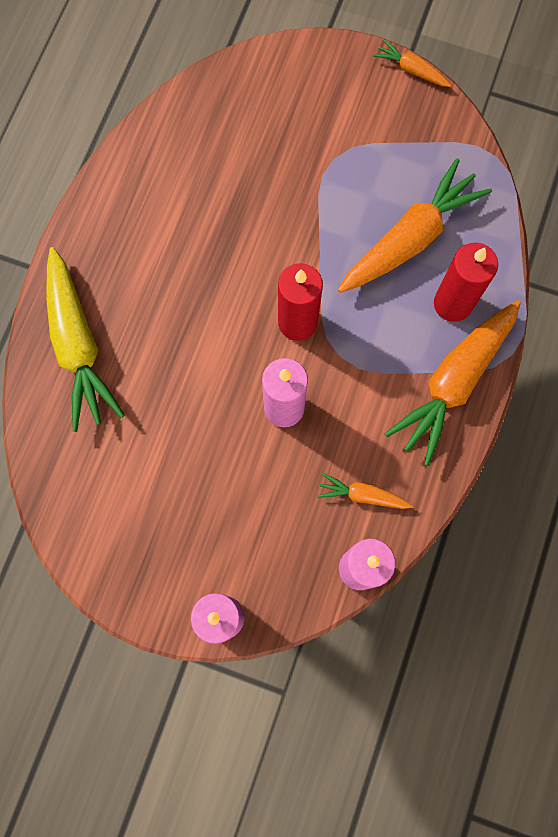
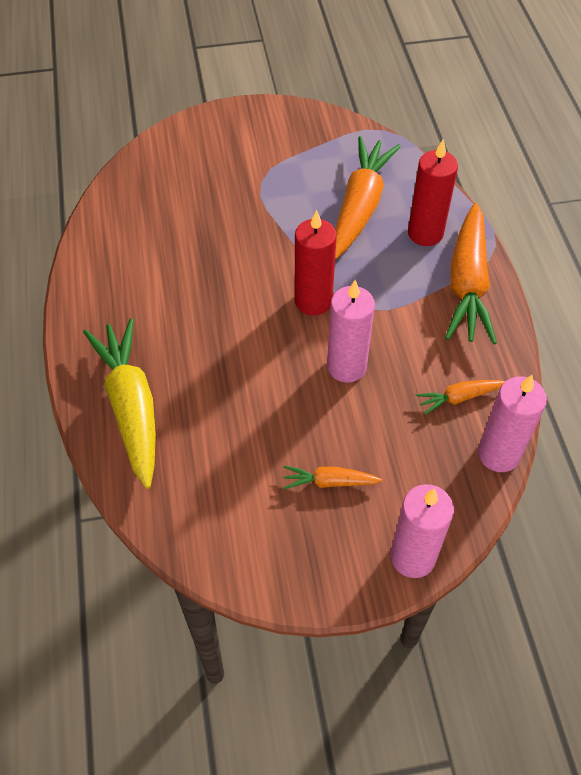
camera: 30 degrees left, 20 degrees down
yellow carrot [46,247,124,432] -> yellow carrot turned 150 degrees counterclockwise [83,318,156,489]
orange carrot [373,39,451,87] -> orange carrot moved to [283,466,382,489]

